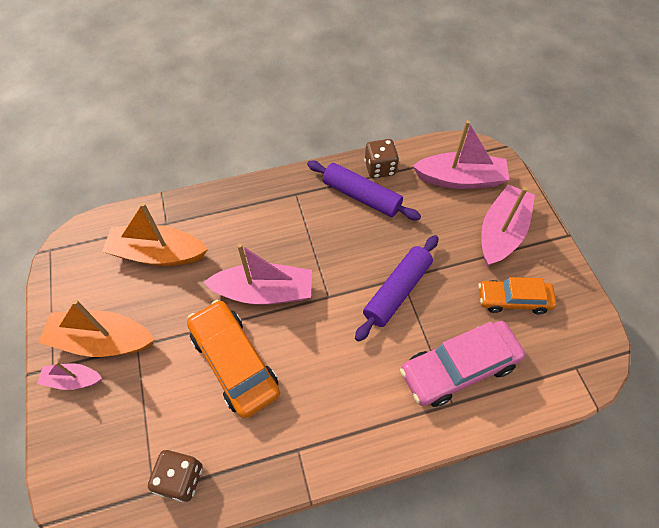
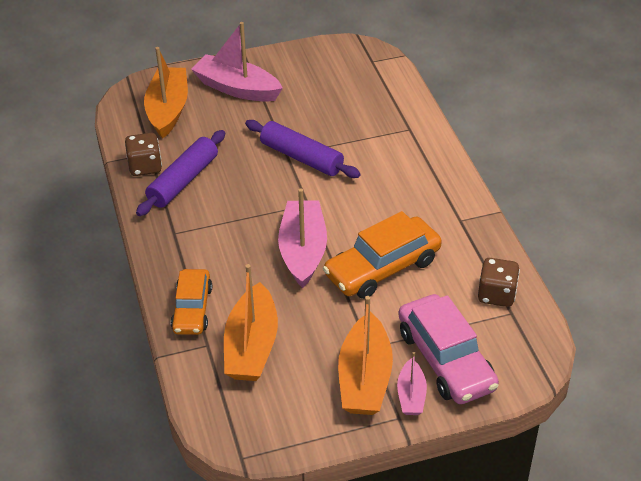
camera: 90 degrees left, 15 degrees down
pink car [400,321,525,407] -> pink car moved to [398,294,499,404]
pink boat [413,120,510,189] -> orange boat [144,47,188,139]
orange car [478,277,556,314] -> orange car moved to [171,269,212,335]

